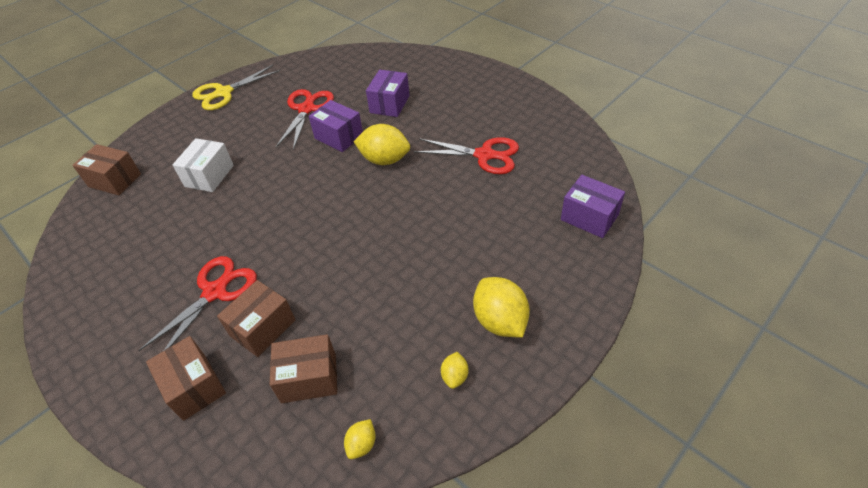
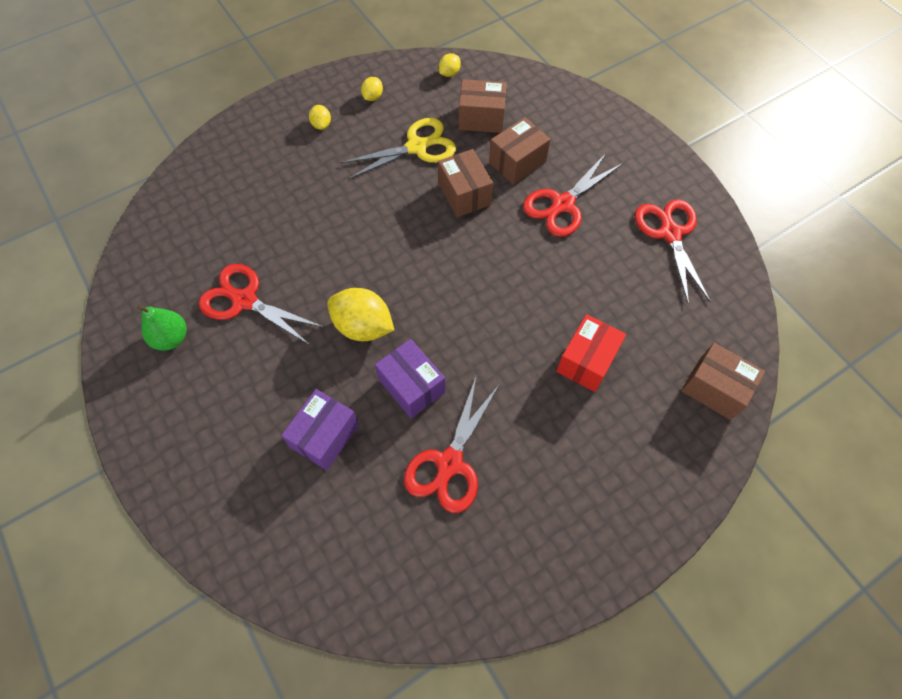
camera: 170 degrees left, 15 degrees up
brown box [146,336,226,421] -> brown box moved to [438,149,493,217]
white box [173,138,234,192] -> red box [556,314,626,392]
yellow scissors [192,65,280,110] -> yellow scissors moved to [340,118,456,180]
yellow lemon [473,277,530,338] -> yellow lemon [309,105,331,130], size x0.50
purple box [561,175,625,238] -> none
none -> green pear [137,306,187,351]
none -> red scissors [635,199,711,306]

